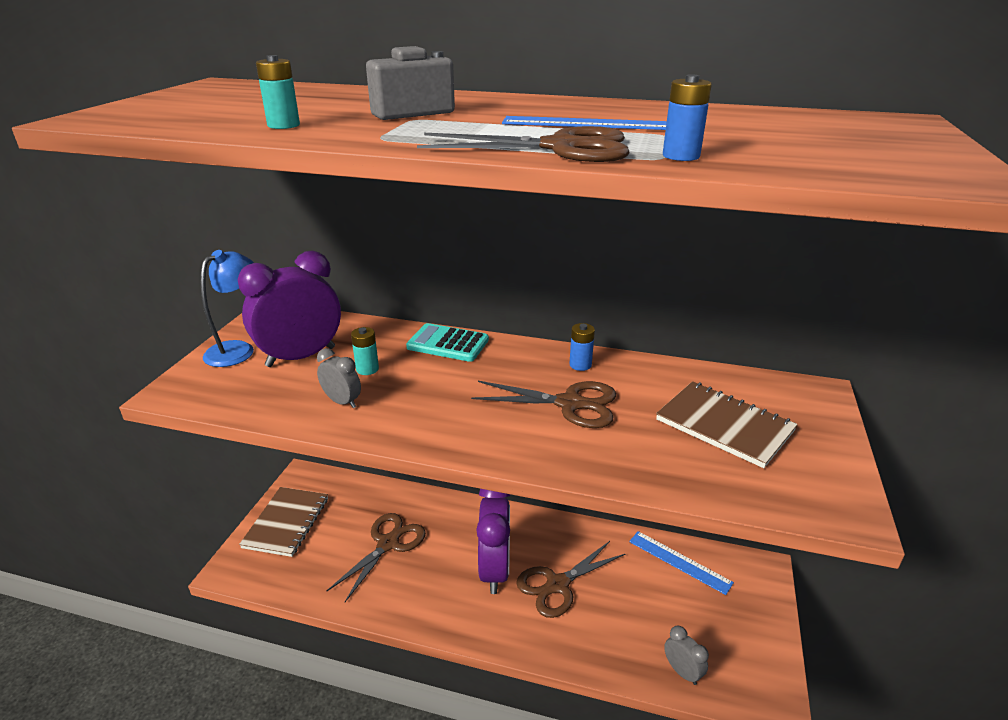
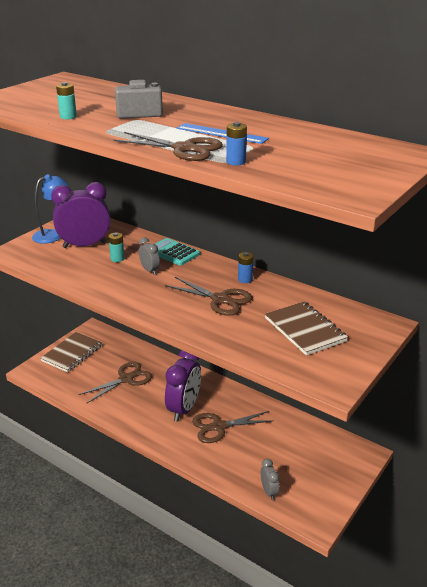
camera: 20 degrees right, 0 degrees up
grey clock [317,348,361,408] -> grey clock moved to [139,237,160,275]
blue ruler [629,531,734,595] -> none

